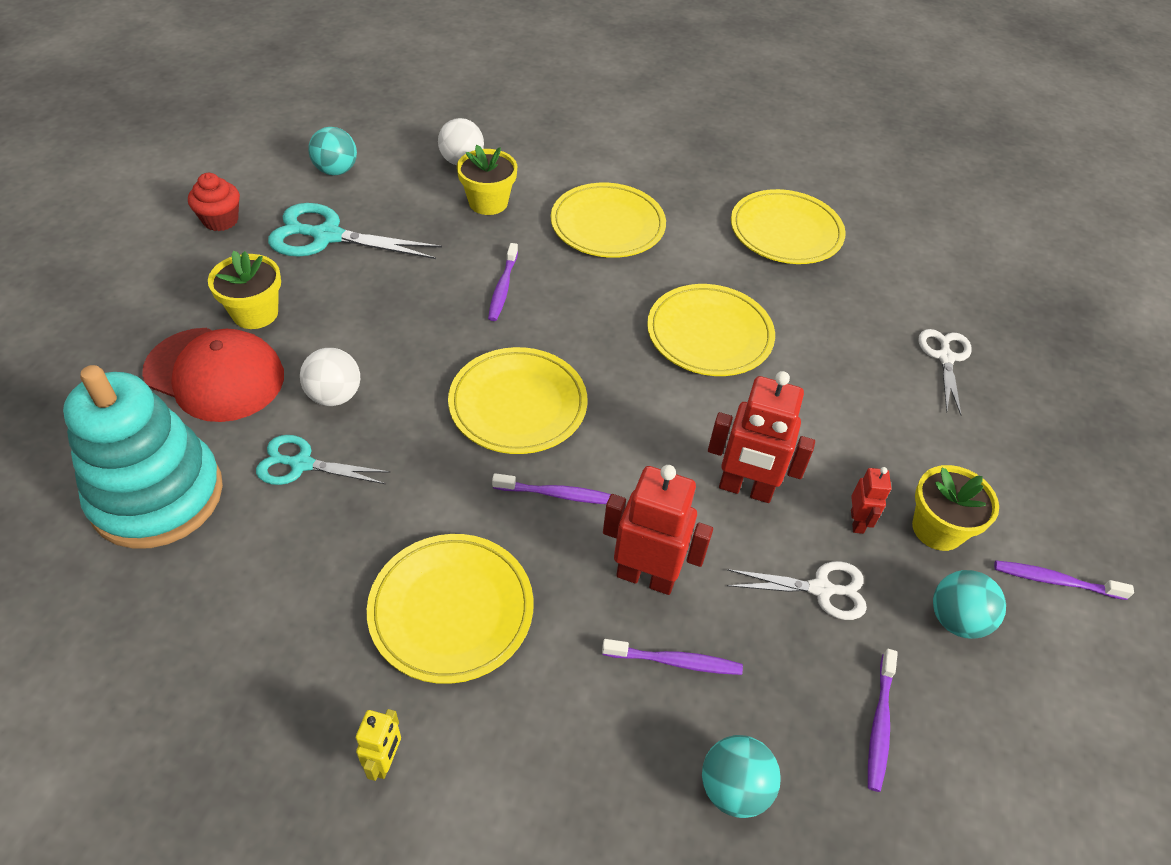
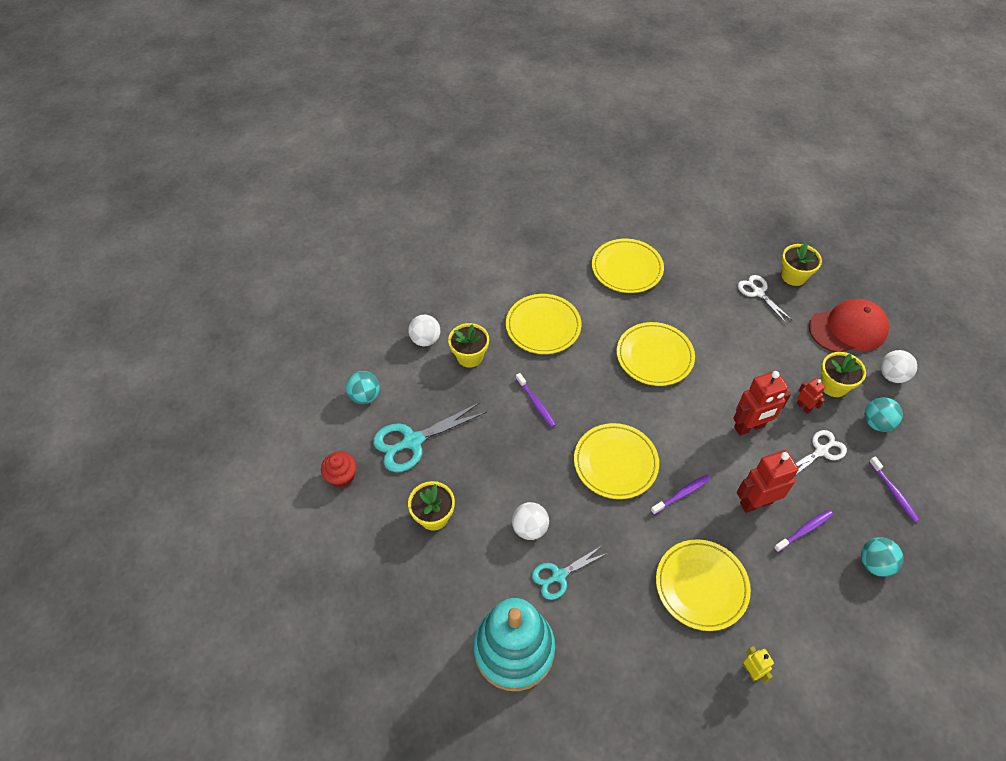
camera: 35 degrees left, 5 degrees up
red cap [142,328,284,422] -> red cap moved to [809,299,889,352]
purple toothbrush [994,561,1134,600] -> white ball [880,350,917,383]
none -> yellow flower pot [781,243,822,286]

